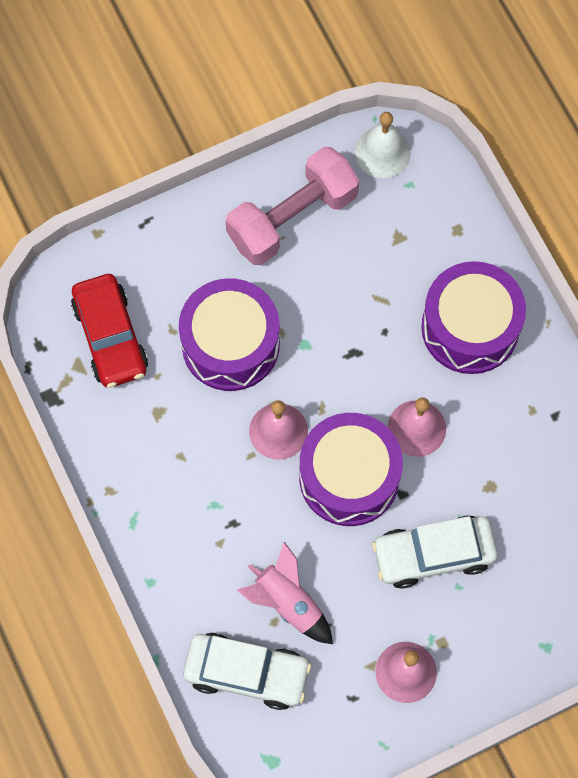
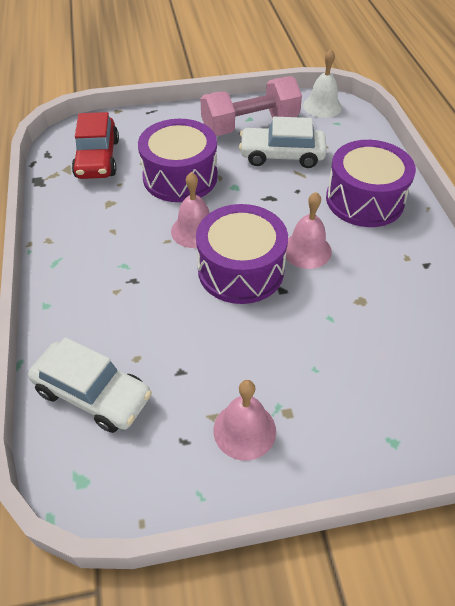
camera: 15 degrees right, 20 degrees down
pink rocket [237,542,333,644] -> none
white car [372,515,498,589] -> white car moved to [239,117,327,168]

